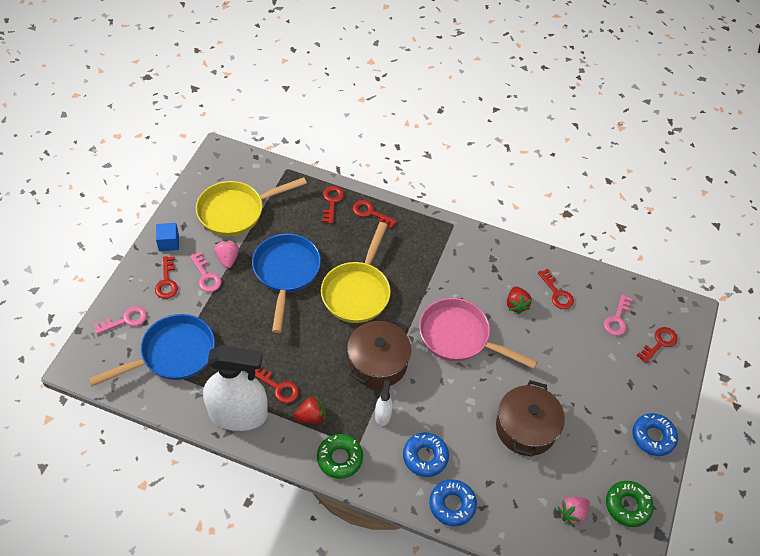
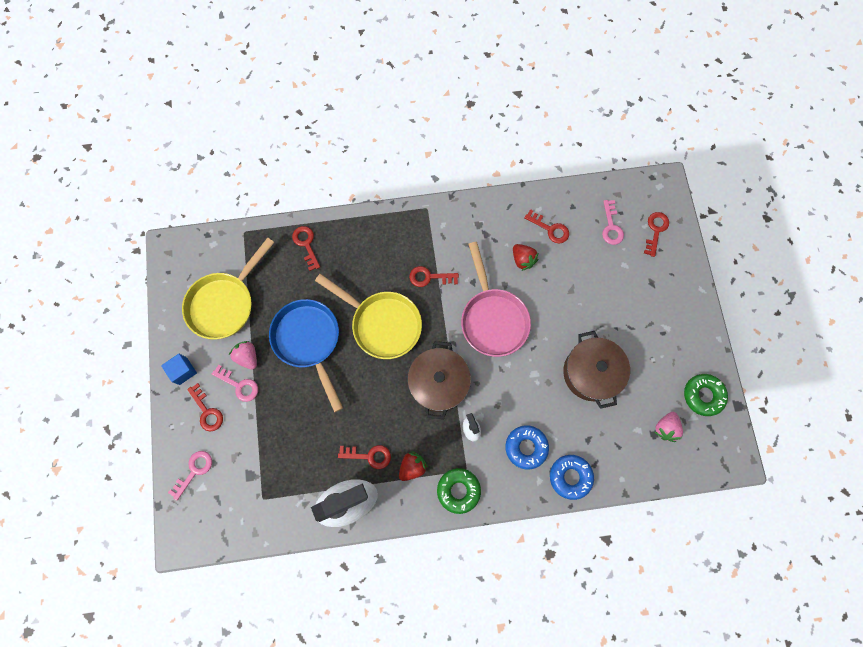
camera: 25 degrees left, 20 degrees up
blue pan [88,314,215,386] -> none
yellow pan [321,222,391,323] -> yellow pan turned 45 degrees counterclockwise [315,274,422,359]
red key [353,200,397,229] -> red key moved to [409,266,459,287]
pink pan [419,298,538,369] -> pink pan turned 105 degrees counterclockwise [461,242,531,357]
blue donut [632,413,678,456] -> none

